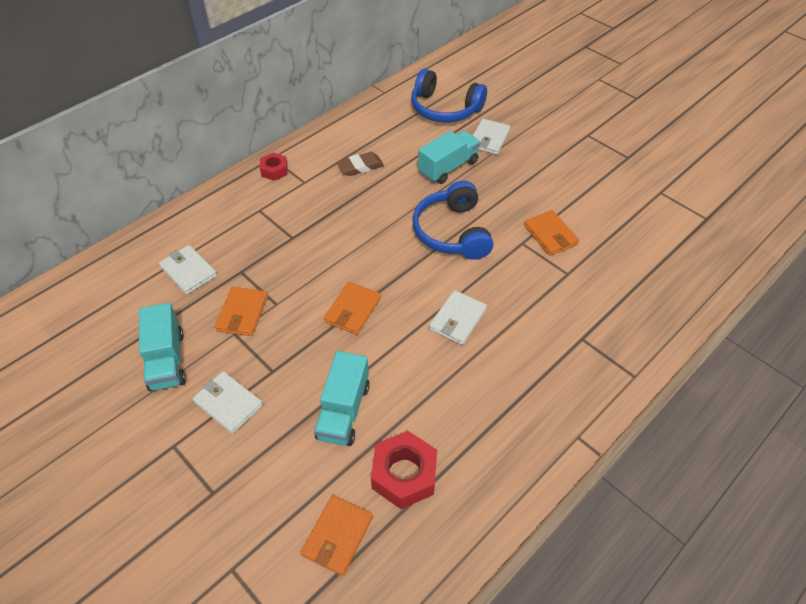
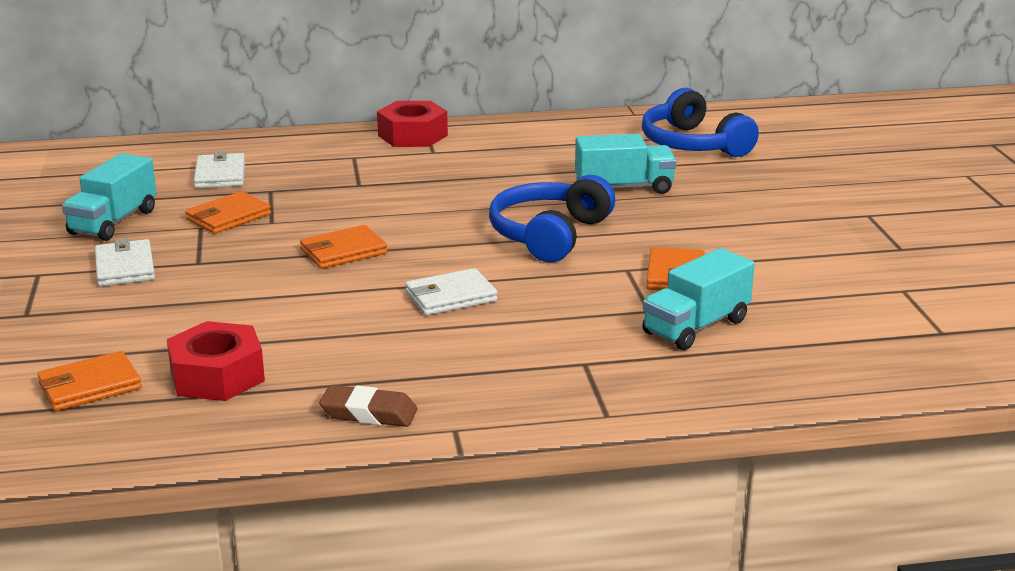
camera: 35 degrees right, 25 degrees down
red nut [260,153,288,181] -> red nut [377,101,448,147], size x1.69
turquoise truck [314,351,370,446] -> turquoise truck moved to [642,248,755,350]
brown eraser [337,152,384,176] -> brown eraser moved to [319,385,418,427]
white wallet [473,119,510,155] -> none

